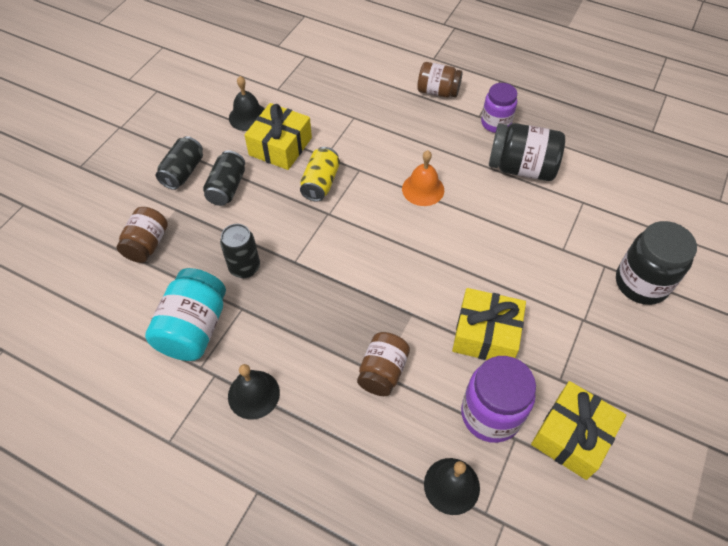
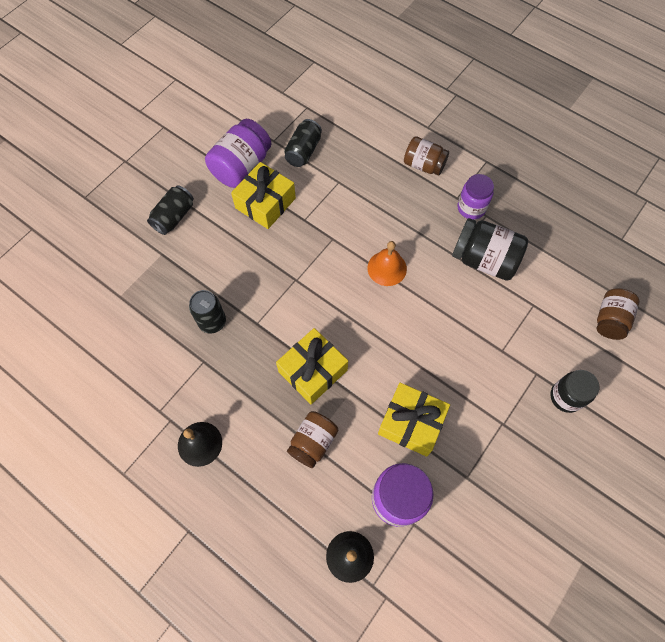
camera: 10 degrees right, 10 degrees up
brown jar [117,207,168,263] -> brown jar moved to [596,288,639,340]
turquoise jar [145,268,226,361] -> none
black can [203,151,245,206] -> black can moved to [284,119,322,167]
black bell [229,76,265,131] -> purple jar [205,119,271,188]
yellow can [300,147,340,202] -> none
yellow gift [531,381,626,480] -> yellow gift moved to [276,328,348,404]
black jar [616,221,697,305] -> black jar [550,370,599,413], size x0.67

